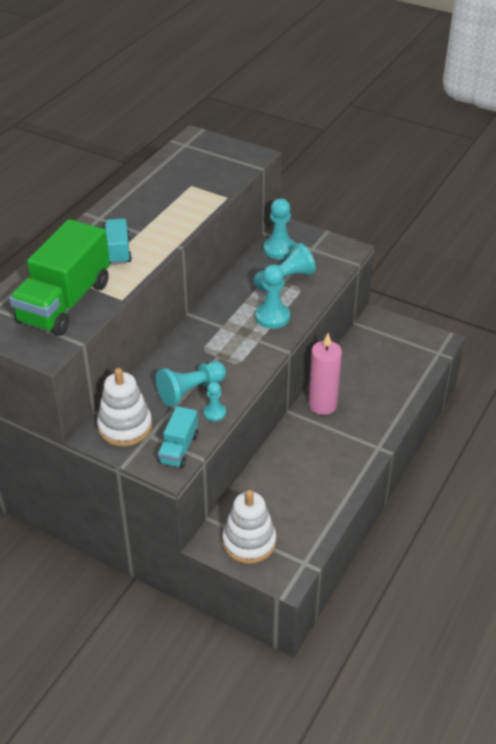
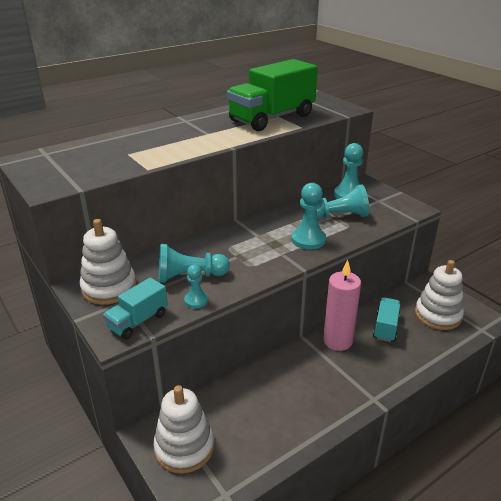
camera: 25 degrees right, 10 degrees down
green truck [9,219,110,336] -> green truck moved to [227,59,318,131]
turquoise truck [105,218,132,265] -> turquoise truck moved to [373,297,400,342]
none -> white stacking toy [415,260,464,330]

